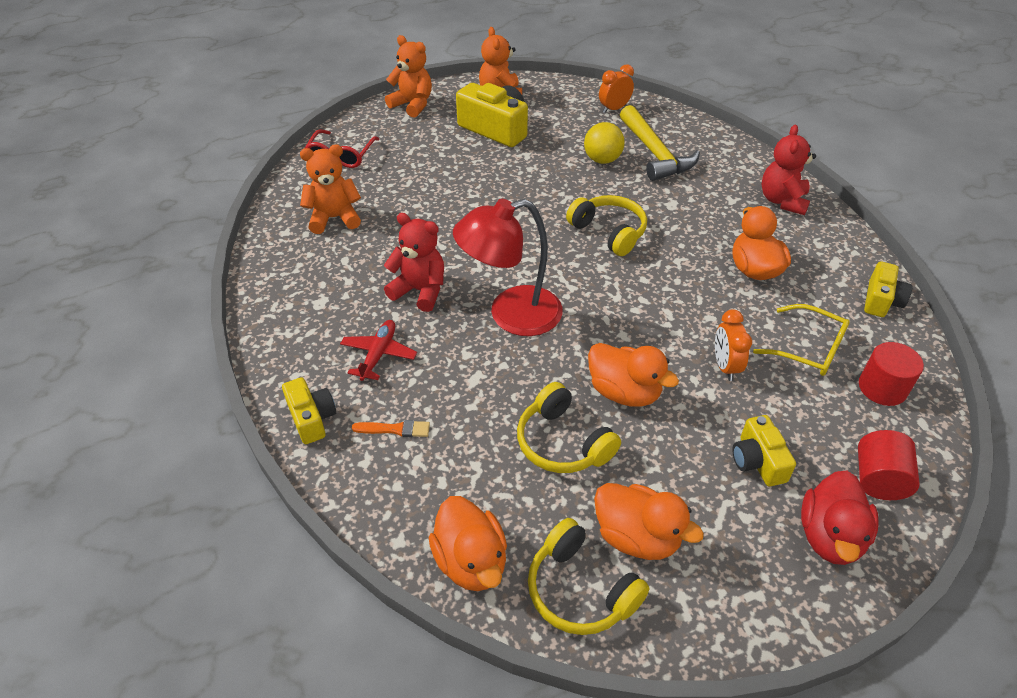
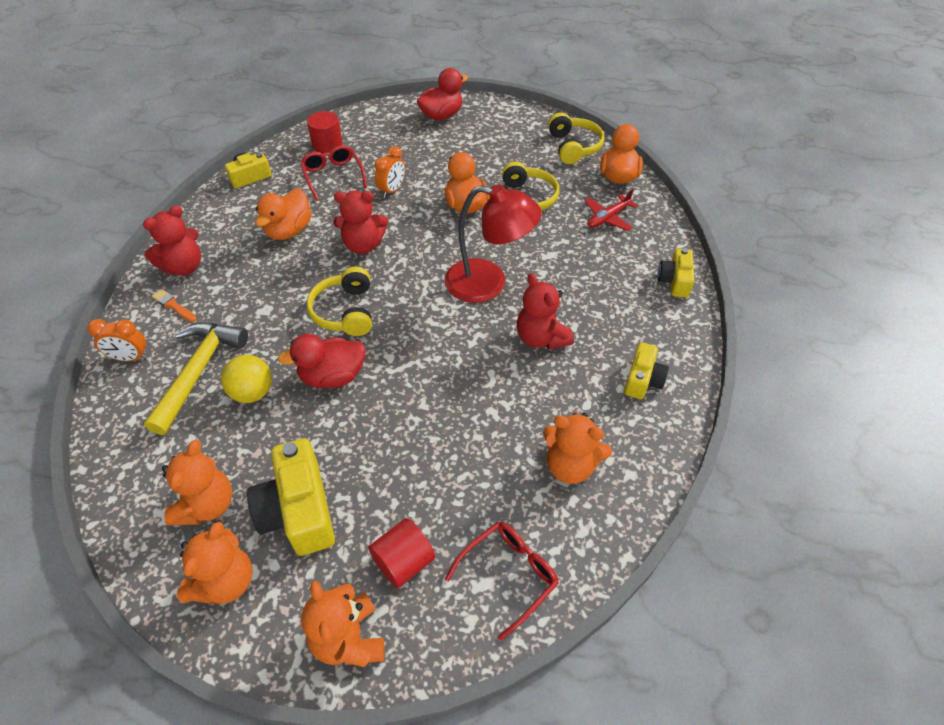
camera: 145 degrees left, 5 degrees up
red plane [340,320,417,381] -> red plane moved to [585,189,638,231]
orange brush [352,420,430,437] -> orange brush moved to [152,289,197,322]
orange duck [594,483,704,560] -> none
orange clock [599,64,634,113] -> orange clock moved to [88,319,148,361]
yellow camera [732,415,796,486] -> yellow camera moved to [624,342,669,399]
yellow glasses [753,304,850,376] -> red glasses [300,145,367,201]
red cylinder [858,430,920,500] -> red cylinder moved to [368,518,435,588]
none -> orange teddy bear [162,440,232,525]
none -> red duck [278,334,366,388]
none -> red teddy bear [333,191,388,254]

